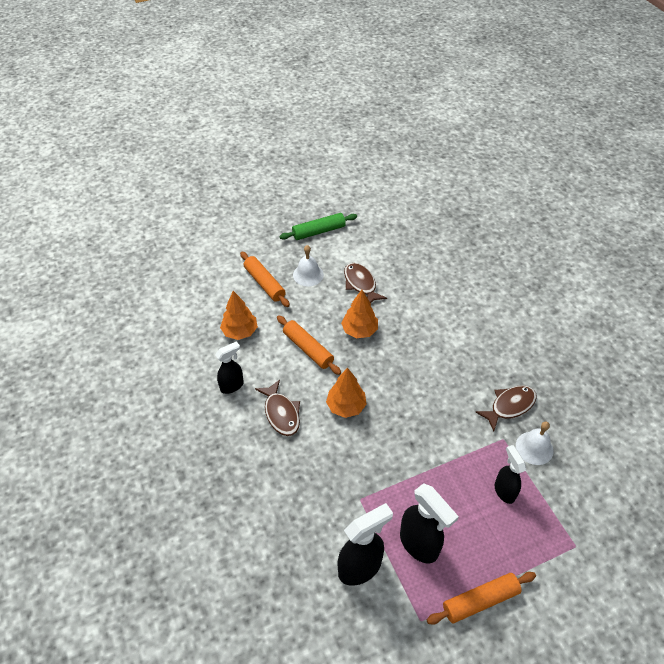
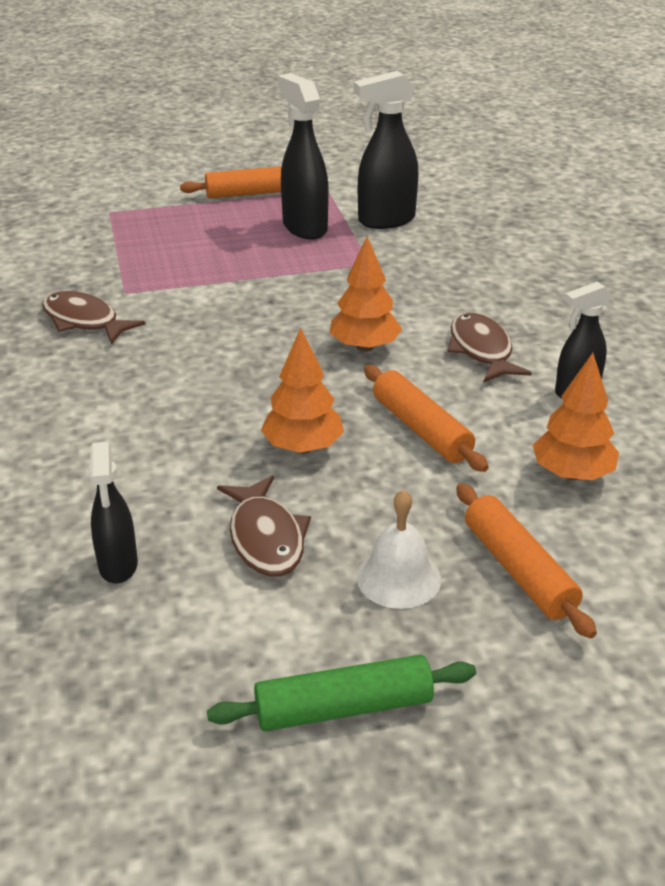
camera: 170 degrees left, 15 degrees down
brown fish [475,385,537,432] -> brown fish turned 60 degrees clockwise [42,291,145,344]
black spray bottle [495,445,526,504] -> black spray bottle moved to [89,442,138,583]
white bell [516,421,553,465] -> none

